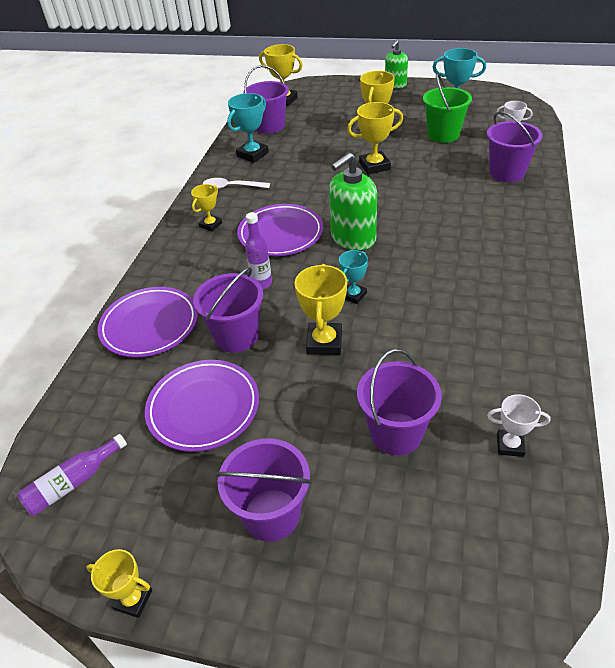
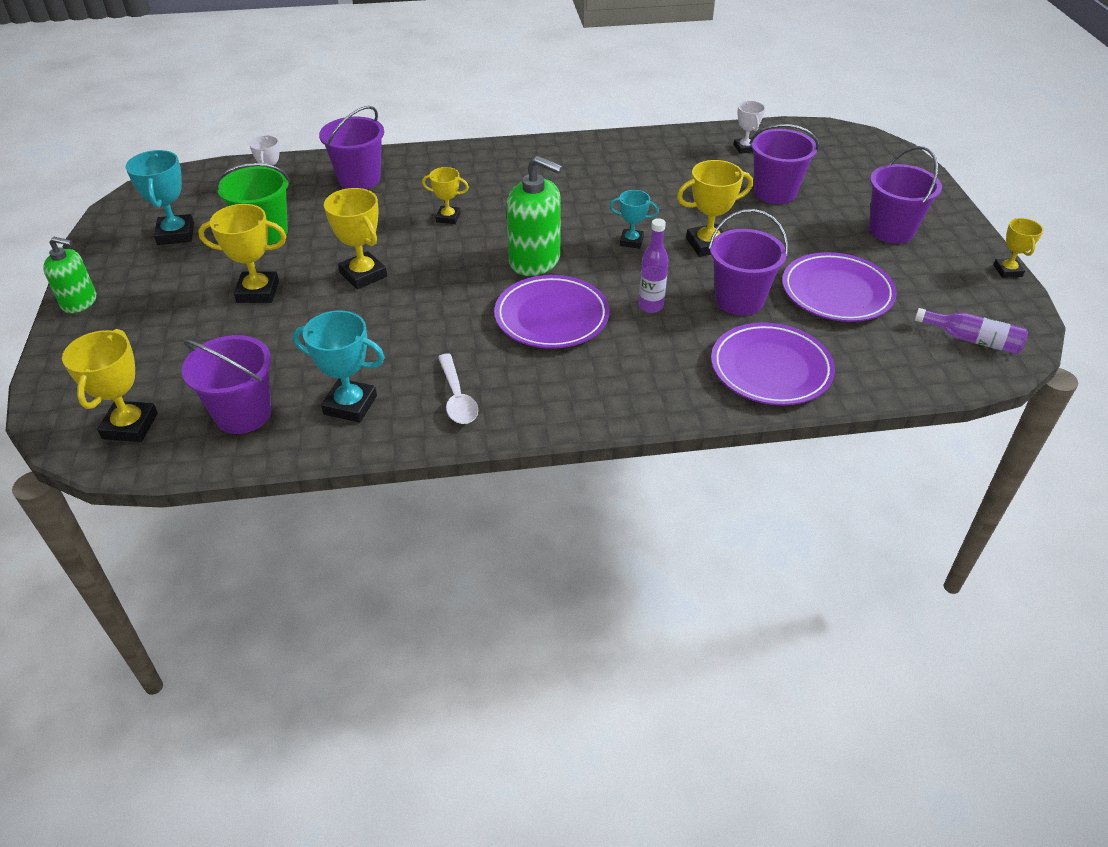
camera: 115 degrees left, 0 degrees up
yellow trophy [191,184,222,232] -> yellow trophy moved to [422,167,469,224]

